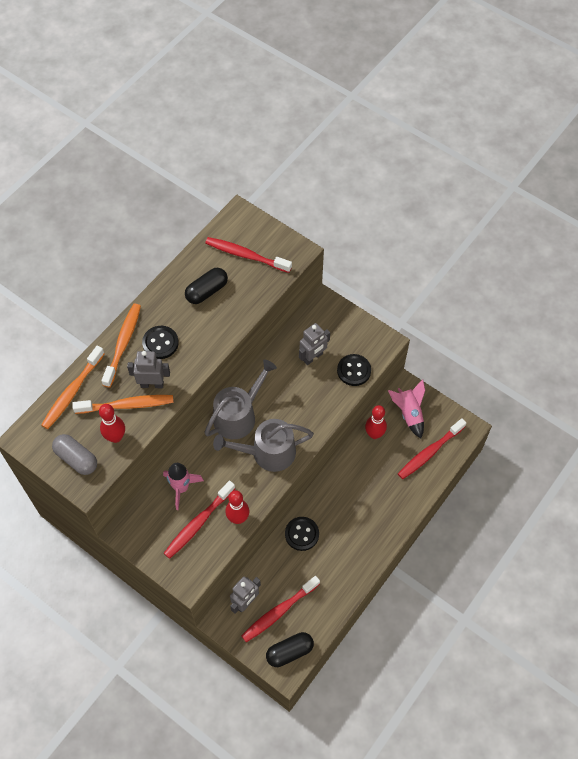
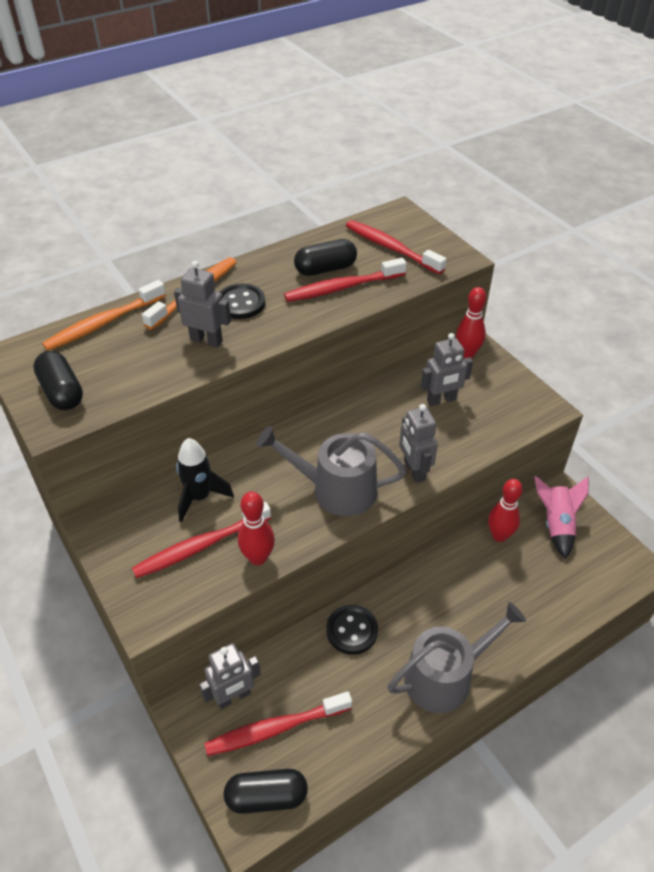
camera: 20 degrees right, 15 degrees down
grey capsule [52,434,97,475] -> black capsule [33,351,83,410]
orange toothbrush [72,395,174,414] -> none
red bowling pin [99,404,125,443] -> red bowling pin moved to [456,287,486,358]
pink rocket [163,463,204,510] -> black rocket [176,438,234,522]
grey watering can [204,359,277,439] -> grey watering can moved to [387,602,526,713]
black button [337,354,371,386] -> none
red toothbrush [398,418,466,479] -> red toothbrush moved to [284,258,407,302]
none -> grey robot [399,404,438,483]

